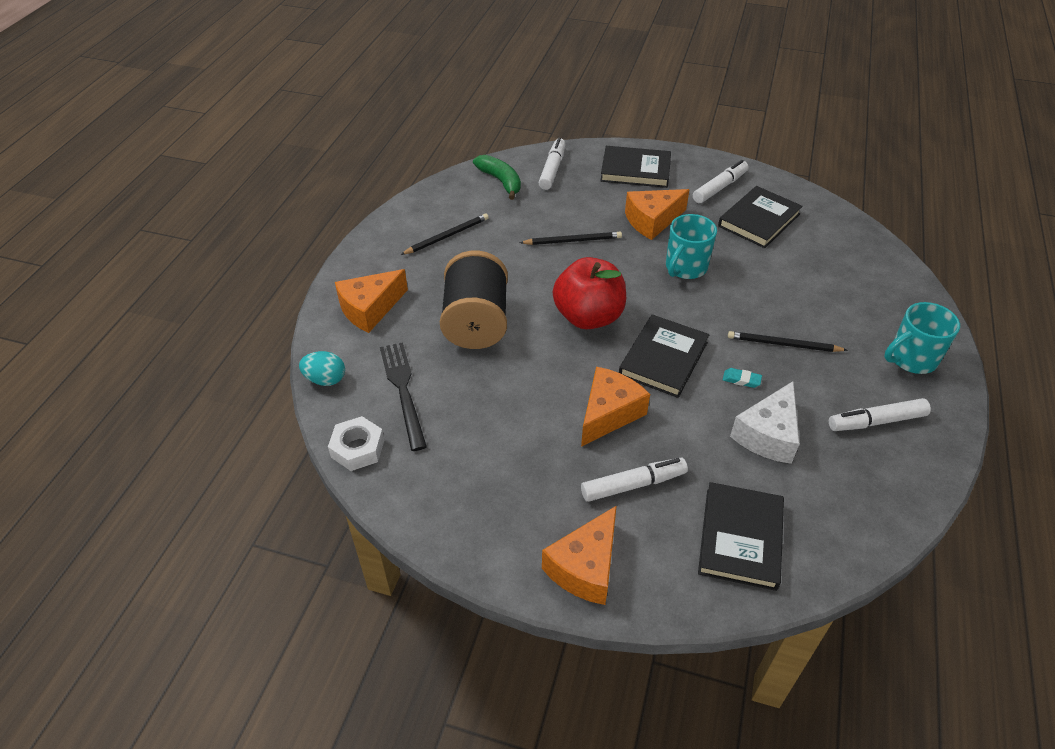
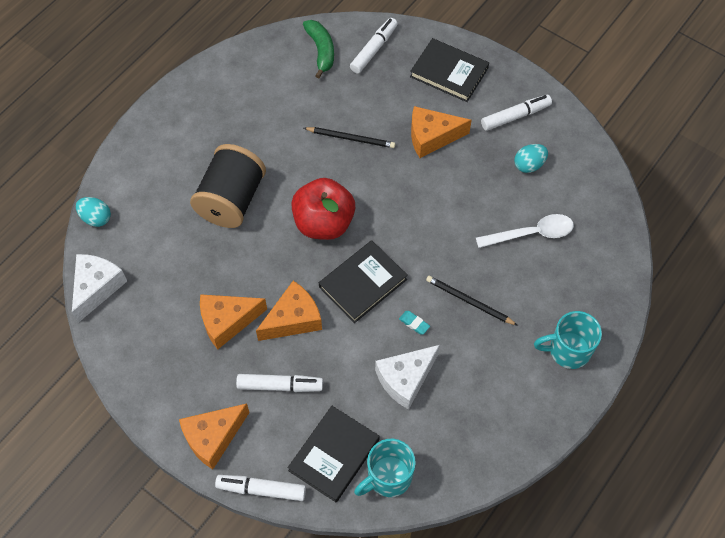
camera: 20 degrees right, 15 degrees up
white nut [328,416,384,471] -> white cheese [72,254,127,323]
orange cheese [335,269,408,333] -> orange cheese moved to [200,294,267,349]
black fork [380,342,427,451] -> none
black pencil [401,213,489,255] -> none
turquoise mug [666,214,717,279] -> turquoise mug moved to [354,439,416,497]
black book [718,186,803,248] -> turquoise egg [514,144,548,173]
white marker [829,398,931,431] -> white marker moved to [215,475,306,501]
none -> white spoon [476,214,574,248]

